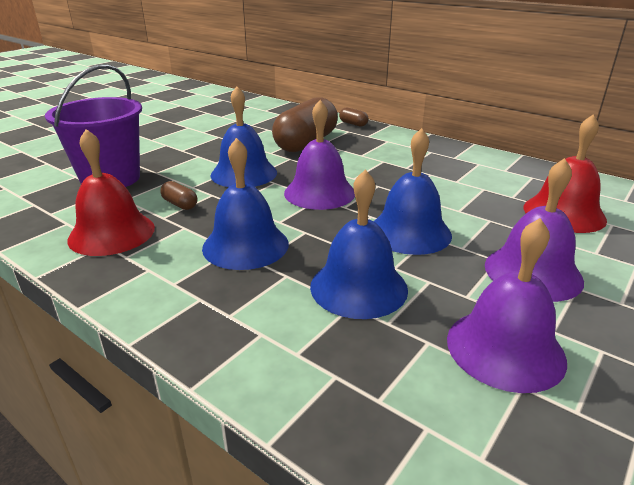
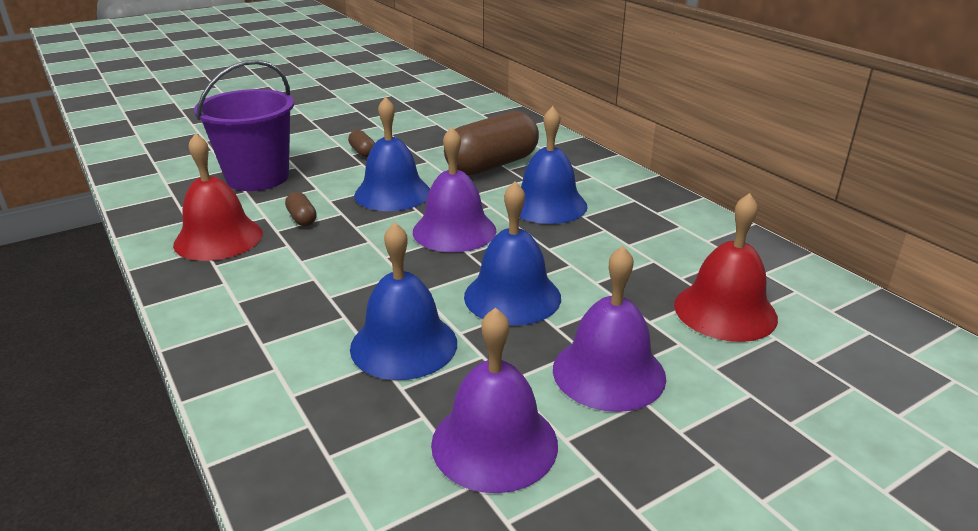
camera: 20 degrees right, 0 degrees up
blue bell [202,138,289,270] -> blue bell moved to [520,106,588,224]
brown capsule [339,108,369,126] -> brown capsule moved to [348,130,375,157]

